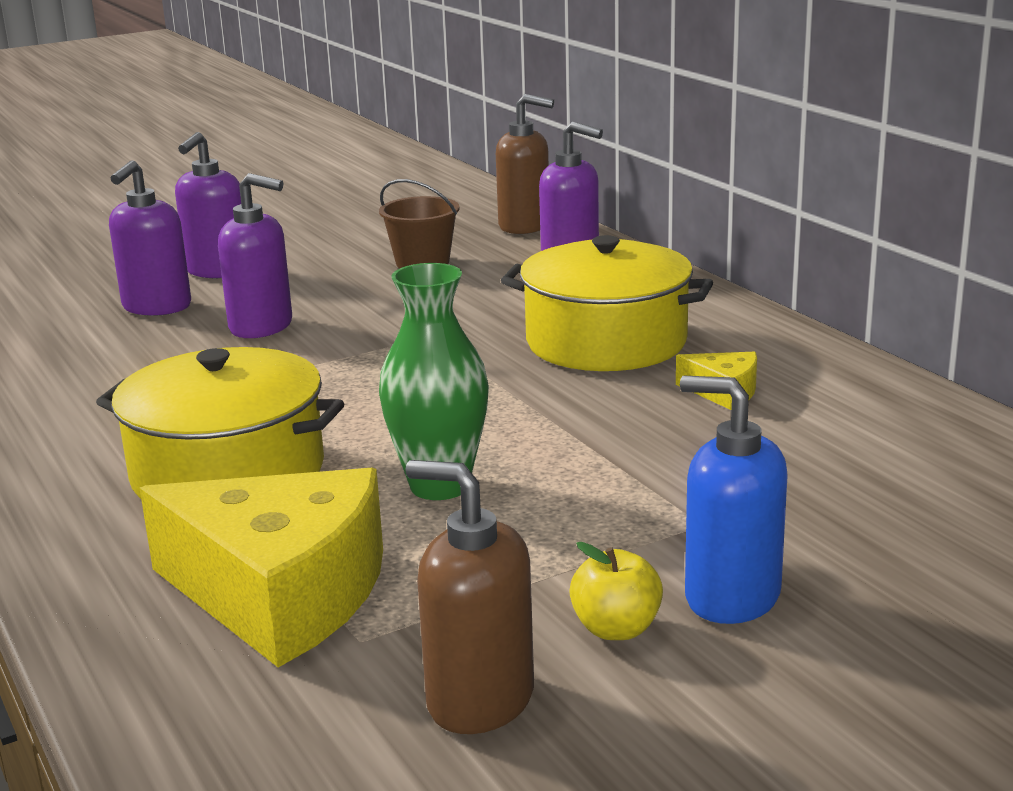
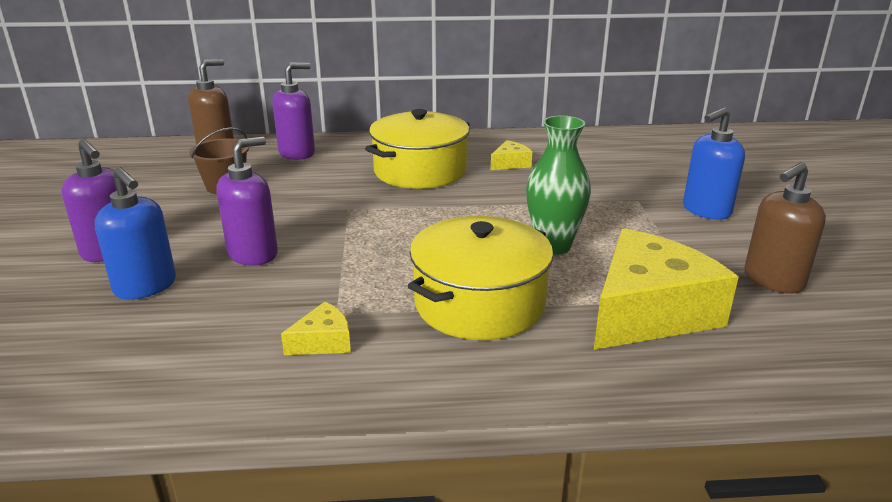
camera: 65 degrees left, 5 degrees up
purple soap dispenser [109,160,191,316] -> blue soap dispenser [95,167,176,300]
yellow apple [569,542,663,640] -> none
none -> yellow cheese [281,302,351,355]

